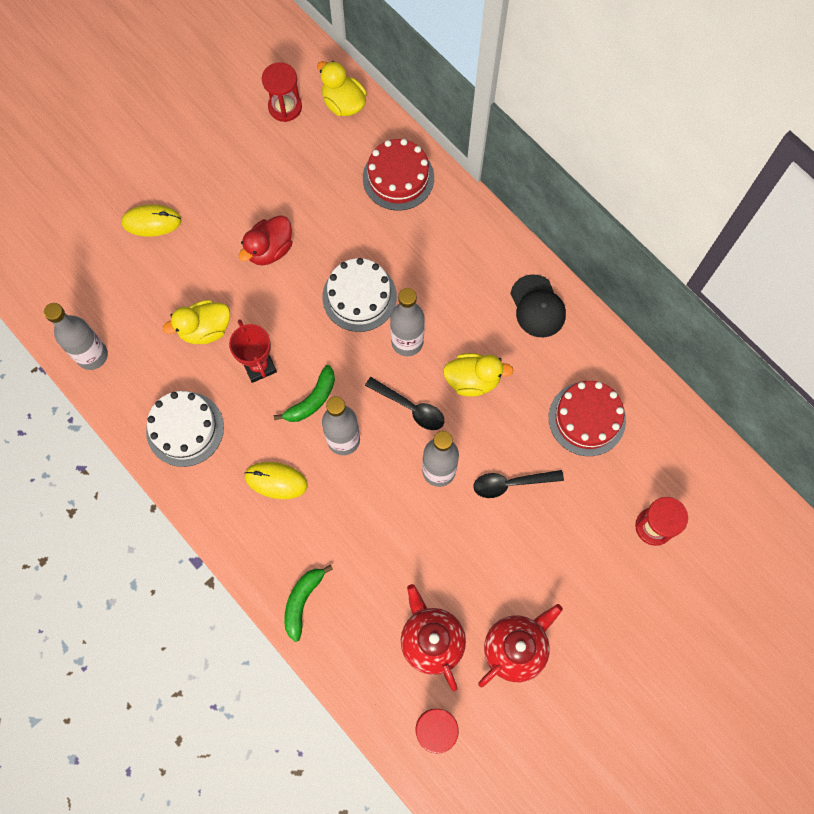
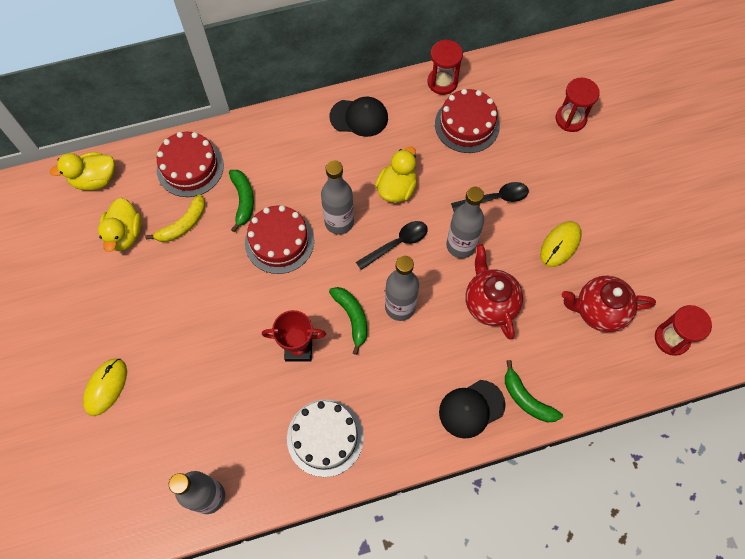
camera: 65 degrees left, 5 degrees down
yellow duck [163,300,230,344] -> yellow duck moved to [98,198,142,252]
red duck [238,215,293,265] -> none
yellow mouse [245,462,308,499] -> yellow mouse moved to [540,221,582,267]
red hourglass [262,62,302,122] -> red hourglass moved to [428,40,463,95]
white cake [322,258,397,332] -> red cake [245,205,314,274]
black spoon [473,470,564,498] -> black spoon turned 120 degrees counterclockwise [451,182,529,211]
red teapot [478,604,563,687] -> red teapot moved to [465,244,523,339]
none -> yellow banana [145,194,205,242]
none -> green banana [229,170,254,232]
none -> black cap [439,380,506,439]

